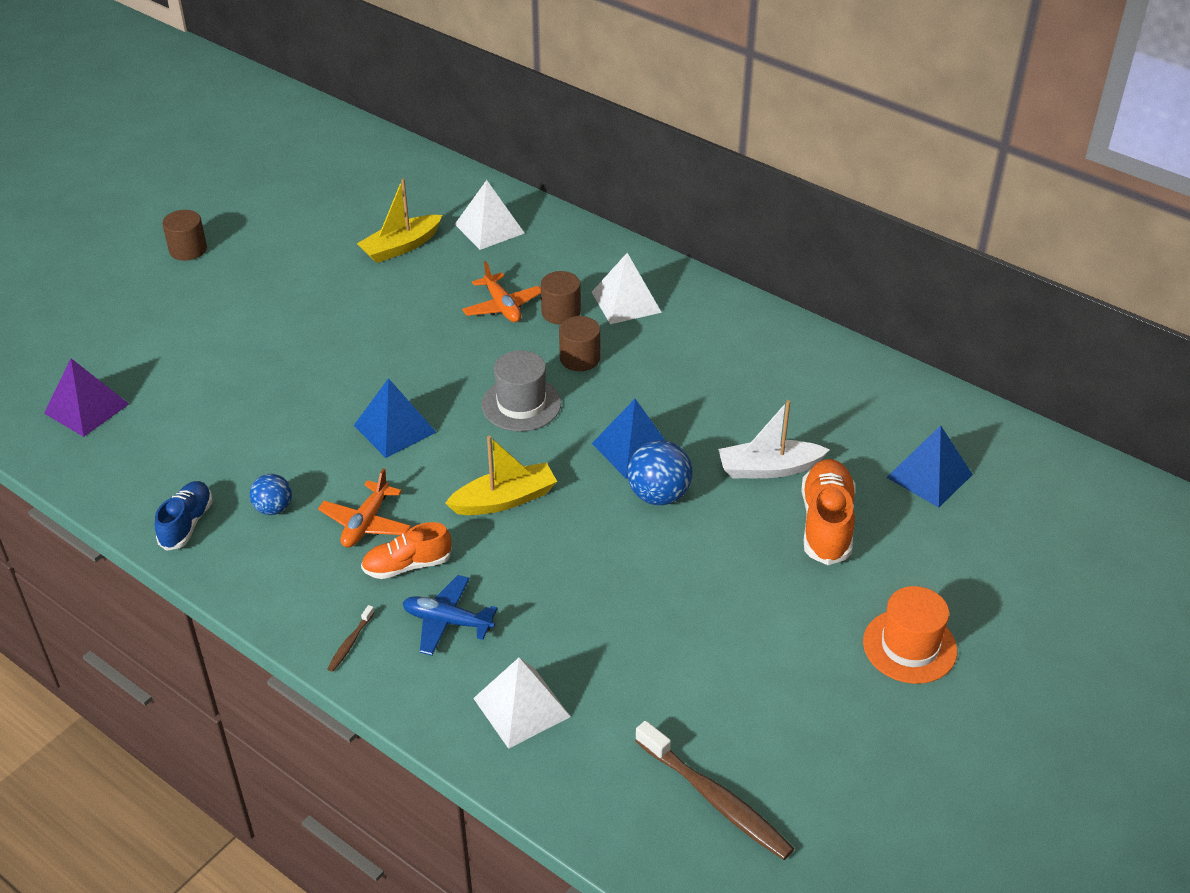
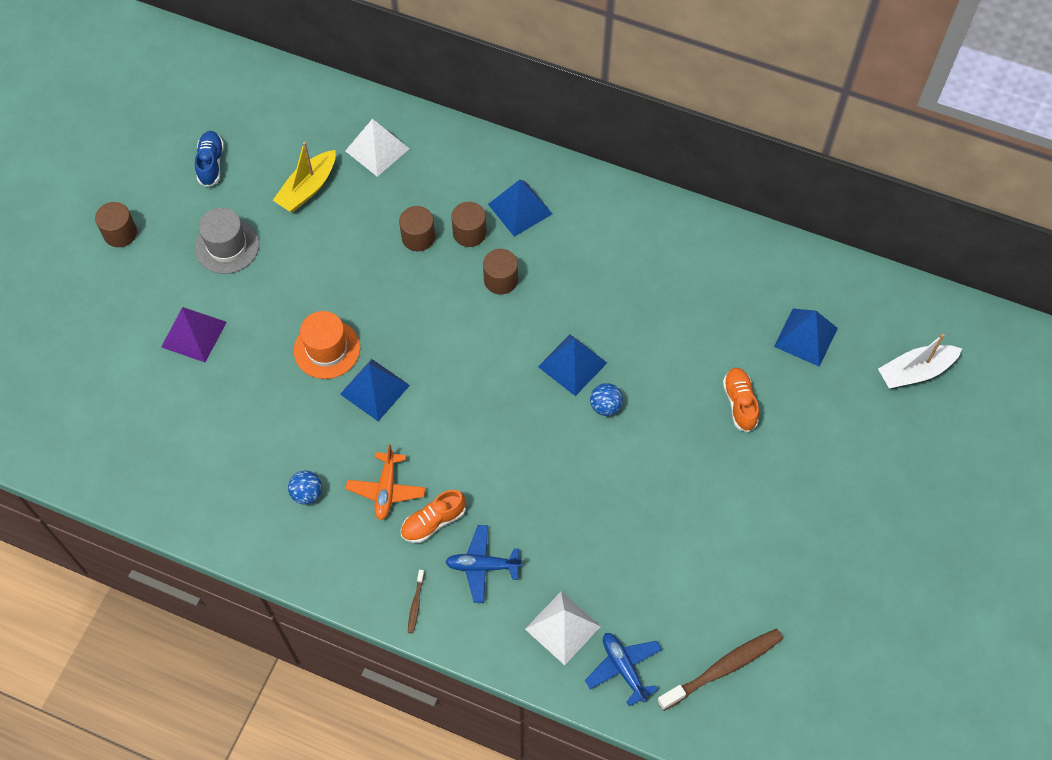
camera: 15 degrees left, 20 degrees up
purple pyramid [44,358,129,437] -> purple pyramid moved to [161,307,227,362]
blue shoe [155,481,213,551] -> blue shoe moved to [195,131,224,187]
yellow boat [445,435,557,515] -> none
orange plane [462,261,541,322] -> brown cylinder [399,206,435,251]
grey hat [482,350,561,431] -> grey hat moved to [195,208,259,274]
white pyramid [592,253,662,324] -> blue pyramid [488,179,552,237]
blue ball [627,440,692,505] -> blue ball [590,383,623,416], size x0.63
brown toothbrush [635,721,794,860] -> brown toothbrush turned 60 degrees counterclockwise [657,629,783,711]
white boat [718,400,830,478] -> white boat moved to [878,334,962,388]
orange shoe [801,459,856,565] -> orange shoe [723,368,759,432], size x0.66
orange hat [863,586,957,684] -> orange hat moved to [294,311,360,379]
none -> blue plane [585,633,662,706]

